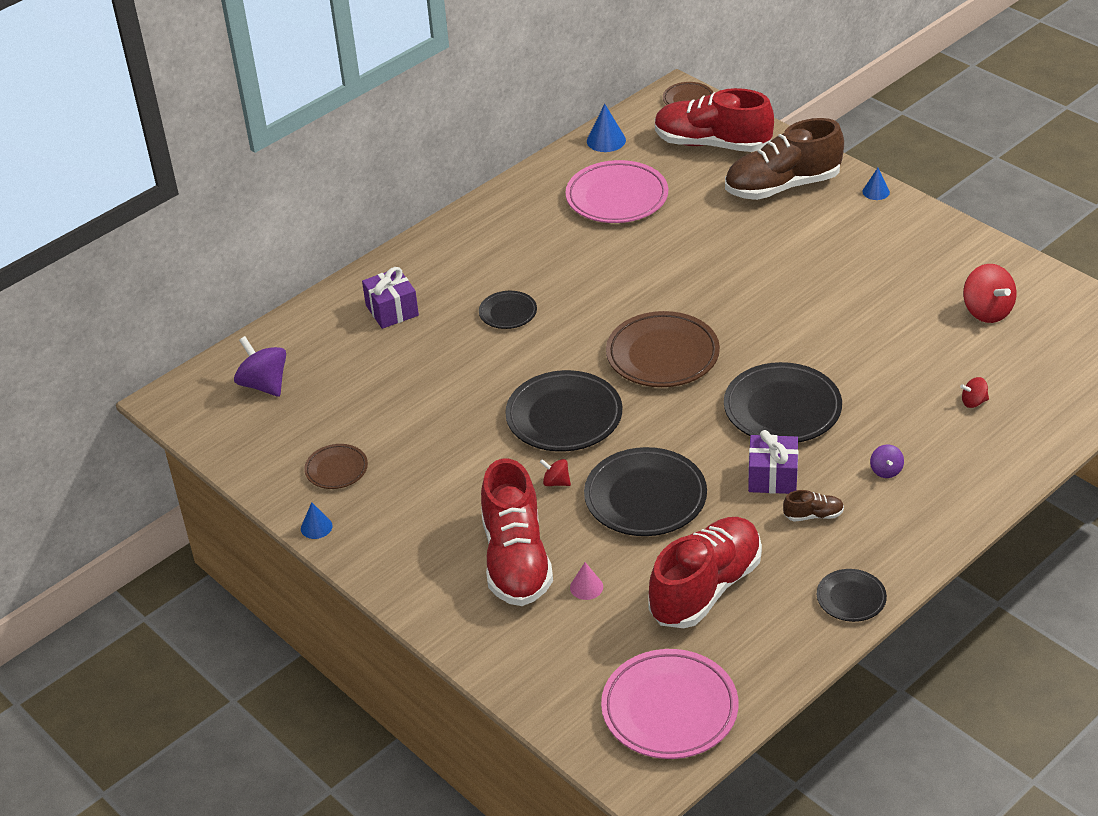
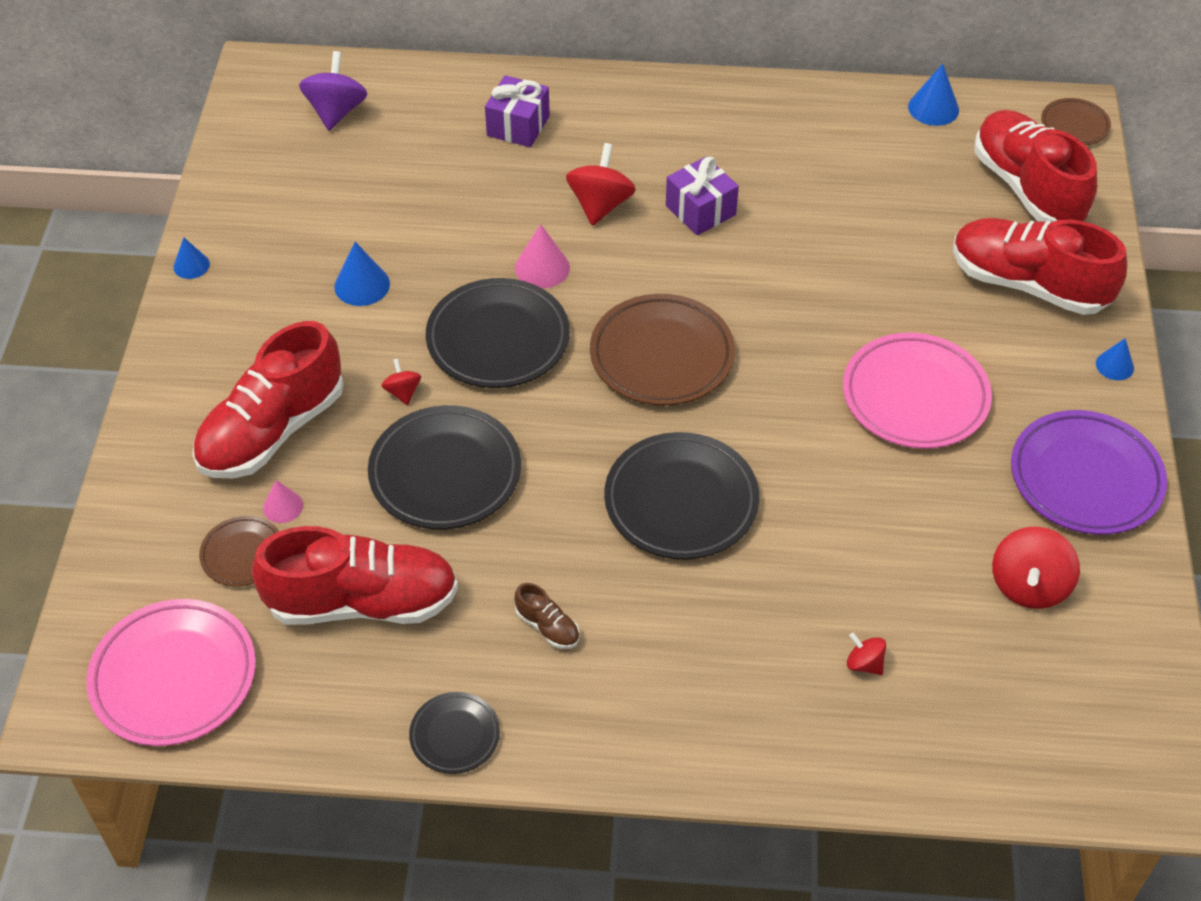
camera: 45 degrees right, 10 degrees up
brown plate [304,444,368,489] -> brown plate moved to [199,516,279,587]
black plate [479,291,537,329] -> red spinning top [566,143,636,226]
pink plate [565,160,668,223] -> pink plate moved to [843,333,992,449]
brown shoe [725,118,844,200] -> red shoe [953,218,1127,315]
purple gift [748,430,798,494] -> purple gift moved to [666,157,739,235]
purple spinning top [870,444,904,478] -> none
none -> blue cone [334,242,390,306]
none -> pink cone [515,224,570,288]
none -> purple plate [1011,410,1167,535]

